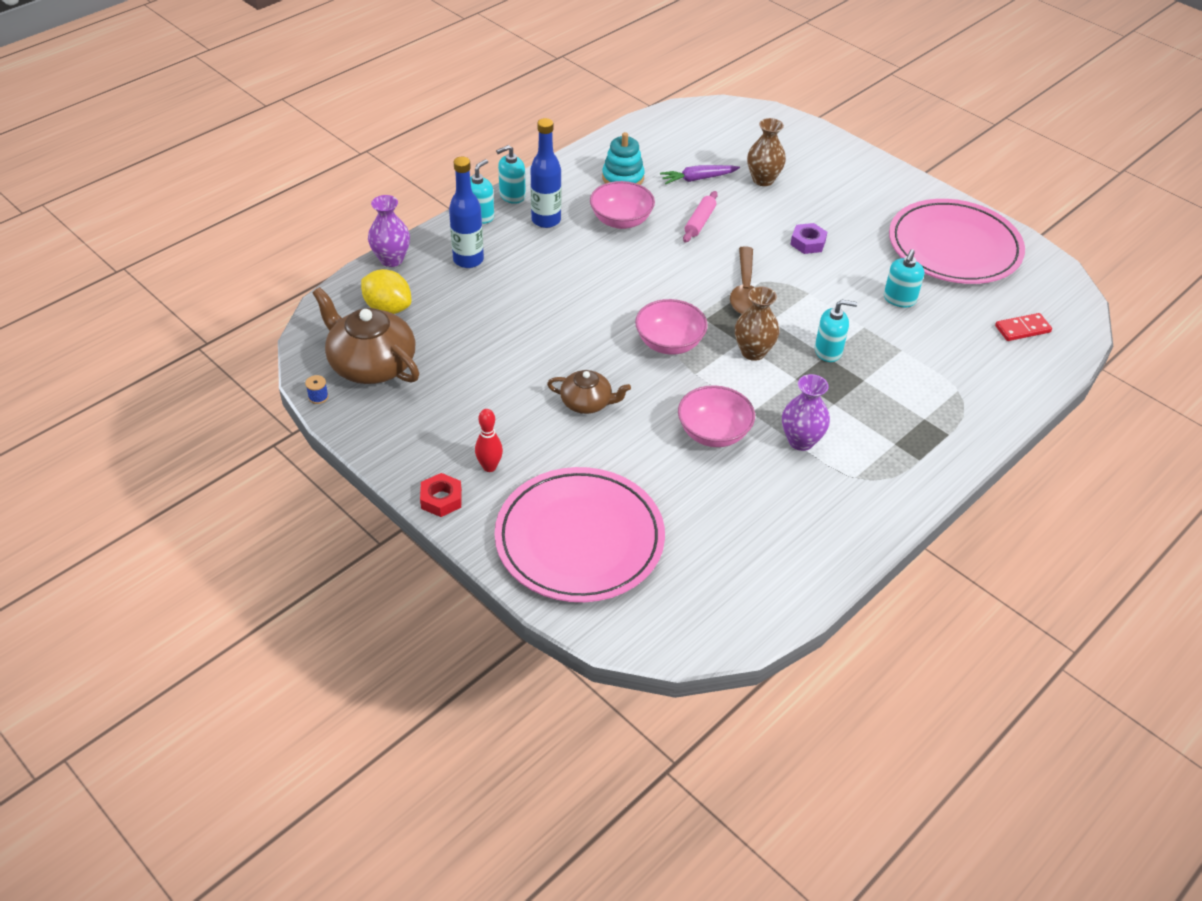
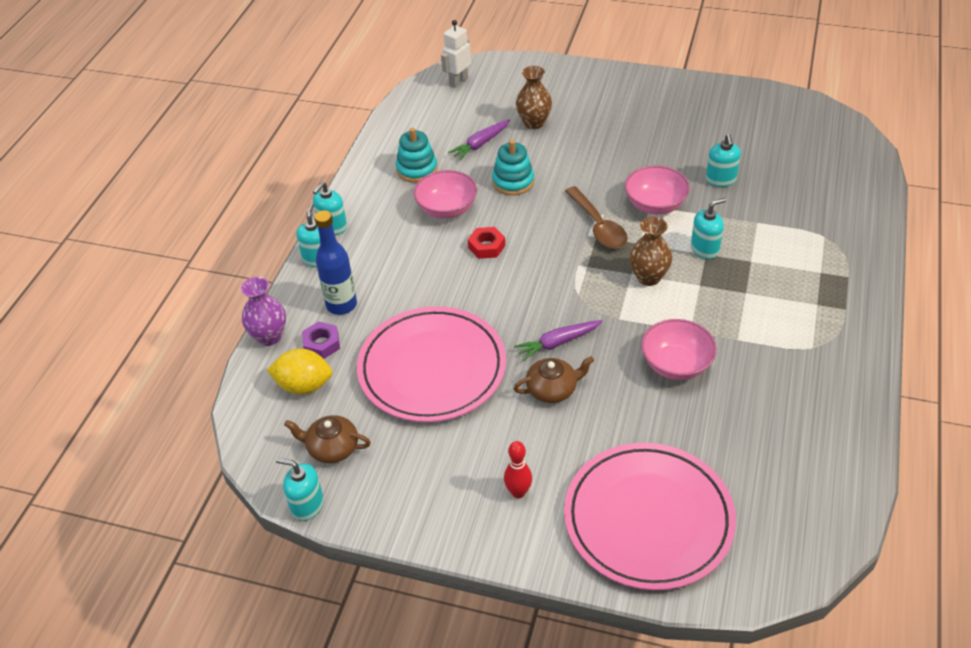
camera: 25 degrees left, 0 degrees up
blue spool [305,375,329,404] -> turquoise soap dispenser [276,458,324,521]
brown teapot [313,287,419,384] -> brown teapot [284,415,371,463], size x0.57
red nut [420,473,462,517] -> red nut moved to [468,227,505,259]
blue bottle [531,118,561,228] -> none
pink bowl [635,299,708,355] -> pink bowl moved to [625,166,690,214]
pink rolling pin [683,191,718,242] -> turquoise stacking toy [492,140,534,195]
purple vase [782,374,830,451] -> none
purple nut [790,223,827,254] -> purple nut moved to [302,321,340,359]
pink plate [889,199,1025,284] -> pink plate moved to [357,306,506,422]
red domino [995,313,1052,341] -> none
none -> white robot [441,20,471,88]
none -> purple carrot [514,320,603,361]

